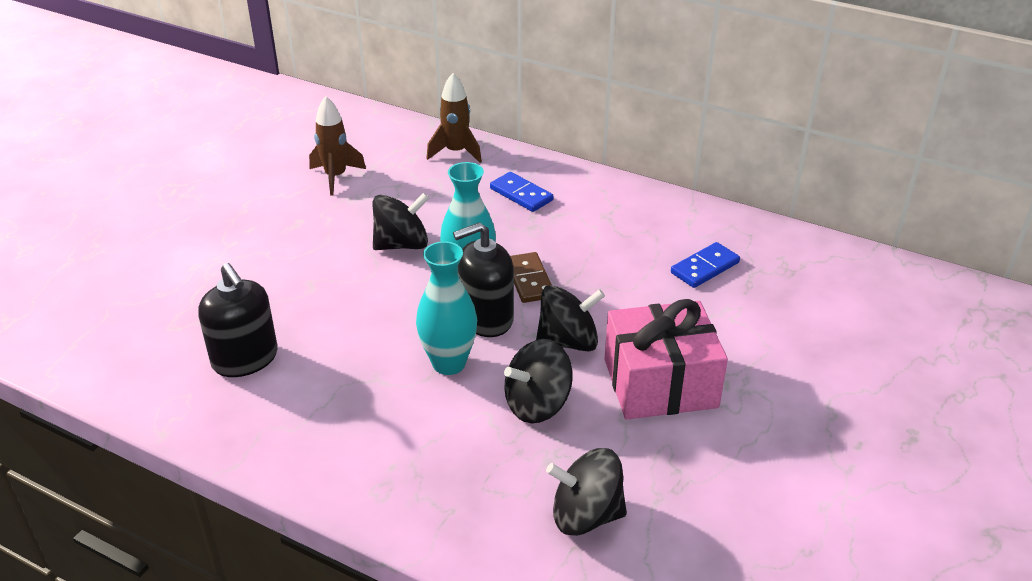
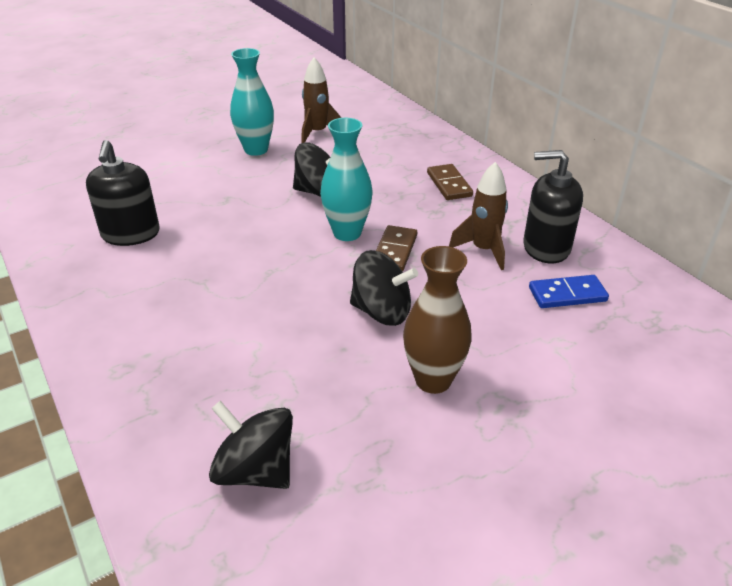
camera: 30 degrees right, 0 degrees up
turquoise vase [416,241,477,375] -> turquoise vase moved to [230,48,274,156]
brown rocket [426,73,482,163] -> brown rocket moved to [449,162,508,270]
black soap dispenser [453,222,514,337] -> black soap dispenser moved to [523,150,583,264]
blue domino [490,172,554,212] -> brown domino [427,164,473,200]
black spinning top [504,339,573,423] -> none
pink gift [604,299,728,420] -> brown vase [403,246,472,394]

